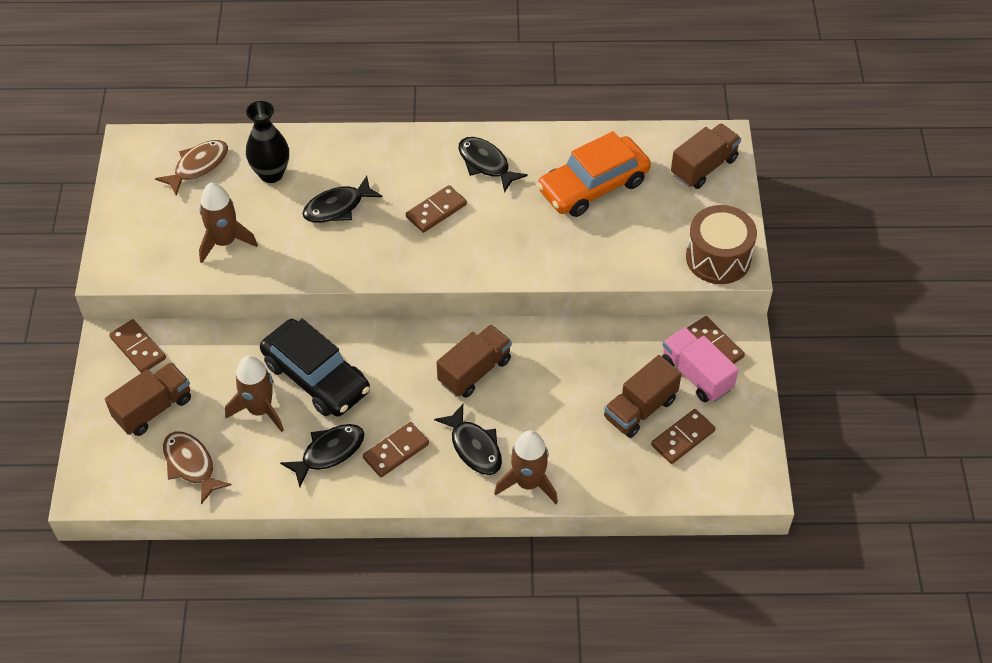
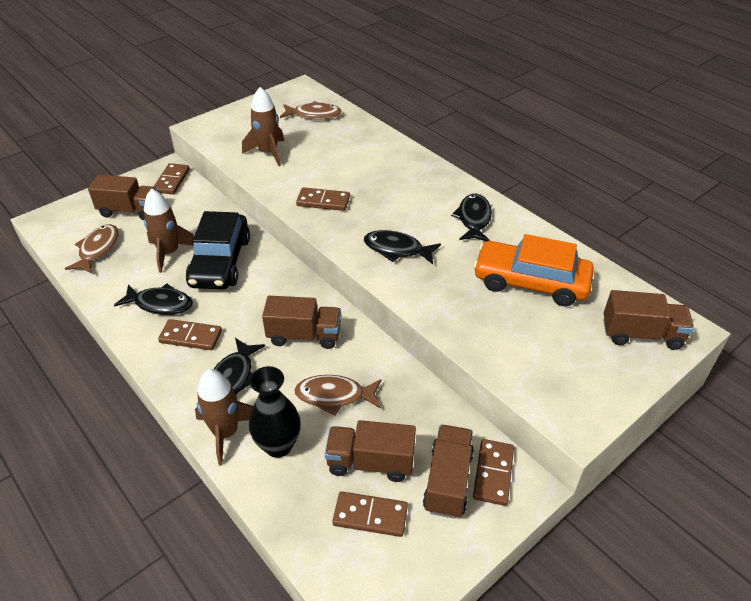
camera: 50 degrees right, 10 degrees down
black vase [246,101,289,183] -> black vase moved to [249,366,301,458]
black fish [302,176,383,223] -> black fish moved to [364,230,441,264]
brown domino [406,185,467,233] -> brown domino moved to [296,187,350,211]
pink truck [662,327,739,402] -> brown truck [423,425,474,519]
brown drum [686,205,757,284] -> none
none -> brown fish [294,375,382,416]

